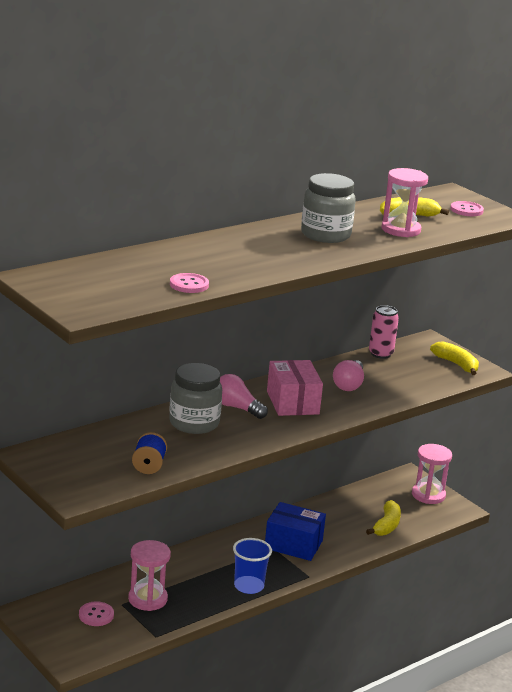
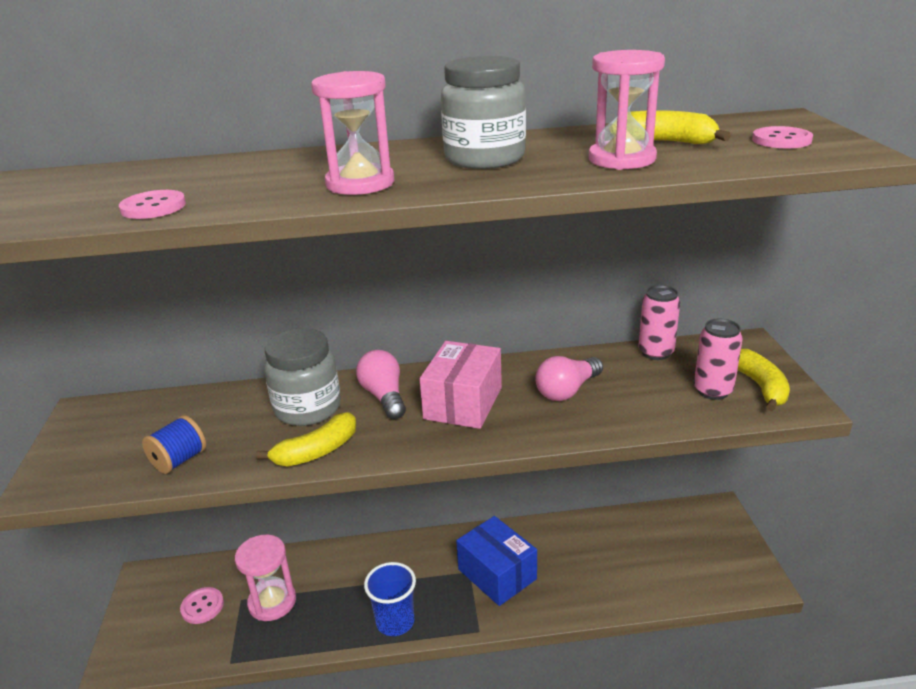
camera: 35 degrees right, 5 degrees up
yellow banana [366,500,401,536] -> yellow banana moved to [256,412,356,466]
pink hourglass [412,444,452,504] -> pink hourglass moved to [311,71,394,195]
none -> pink can [694,319,743,400]

